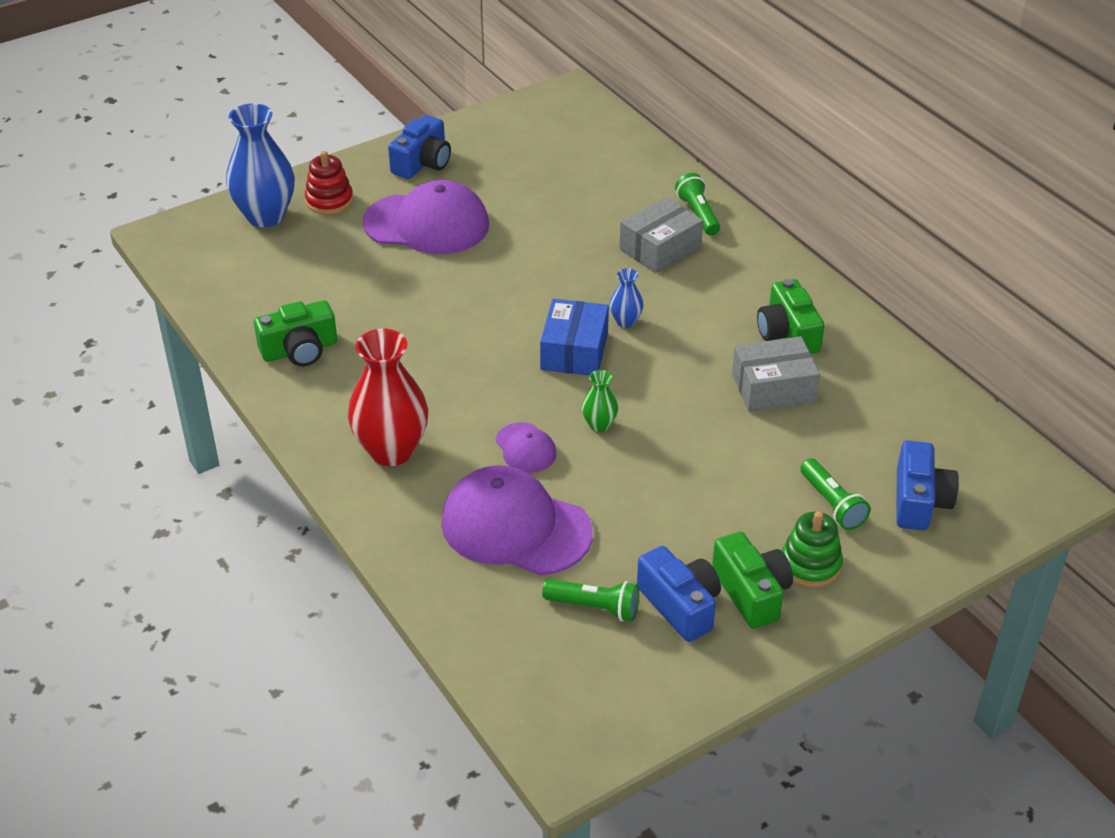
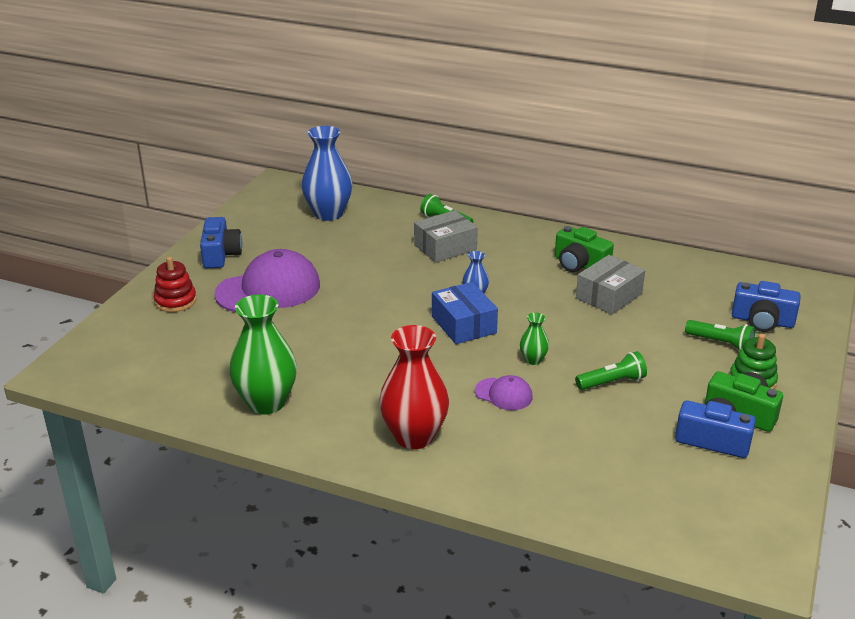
camera: 35 degrees left, 10 degrees down
blue vase [226,103,295,227] -> blue vase moved to [301,126,353,221]
green camera [254,300,337,366] -> green vase [229,294,297,414]
purple cap [441,465,593,576] -> none
green flashlight [542,579,639,621] -> green flashlight moved to [575,351,647,390]
grey box [620,197,703,273] -> grey box turned 45 degrees clockwise [414,210,478,263]
blue camera [896,441,959,530] -> blue camera turned 135 degrees clockwise [732,281,801,332]

